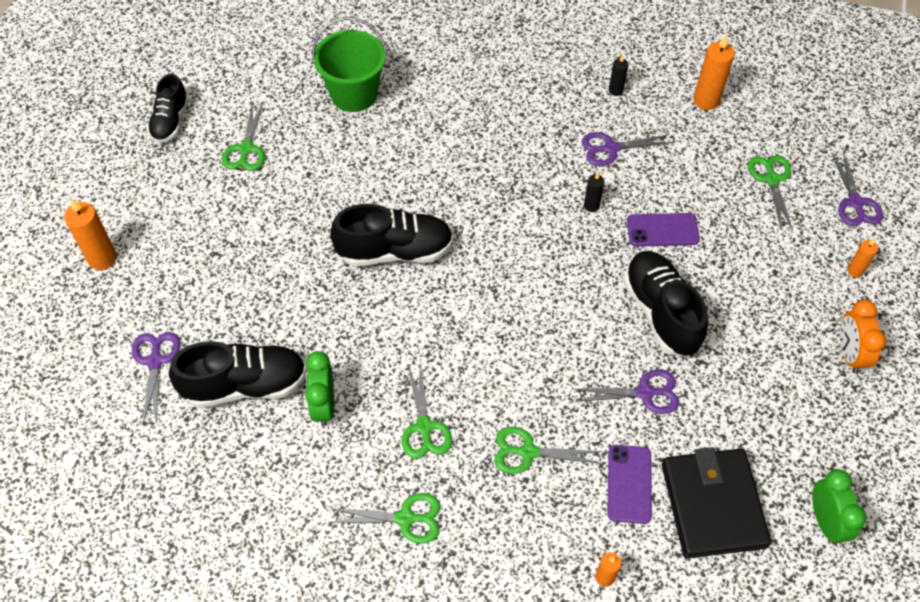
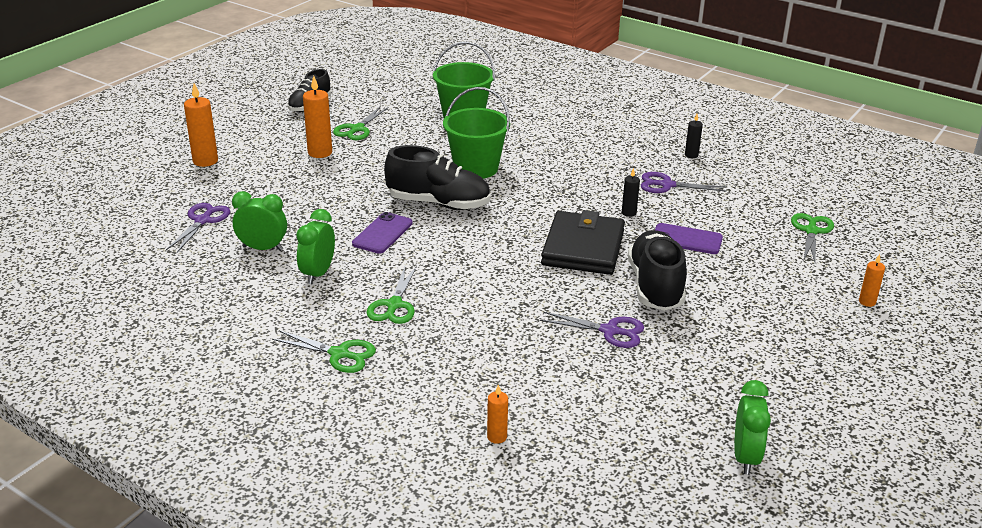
camera: 20 degrees right, 25 degrees down
black shoe [169,341,307,408] -> green clock [232,191,287,251]
green scissors [494,427,603,474] -> none
purple phone [608,445,652,524] -> purple phone moved to [352,212,413,254]
black wallet [662,447,771,558] -> black wallet moved to [541,210,625,275]
orange candle [693,35,735,110] -> orange candle moved to [303,76,332,158]
purple scissors [832,151,883,226] -> none
orange clock [840,300,886,374] -> none
none -> green bucket [443,87,510,179]

